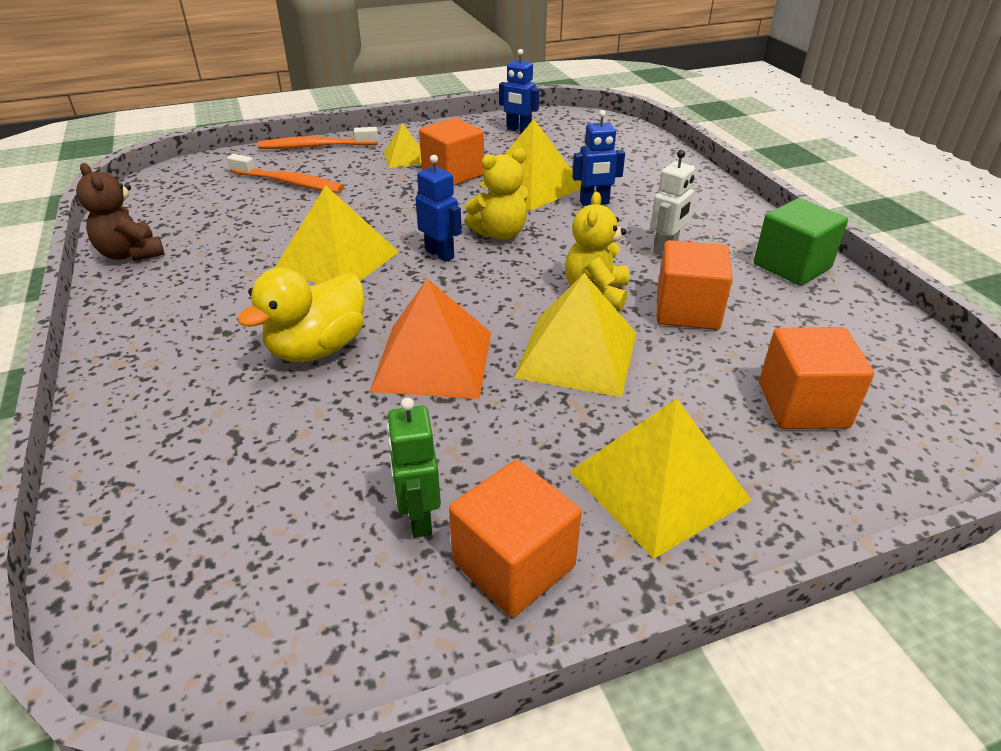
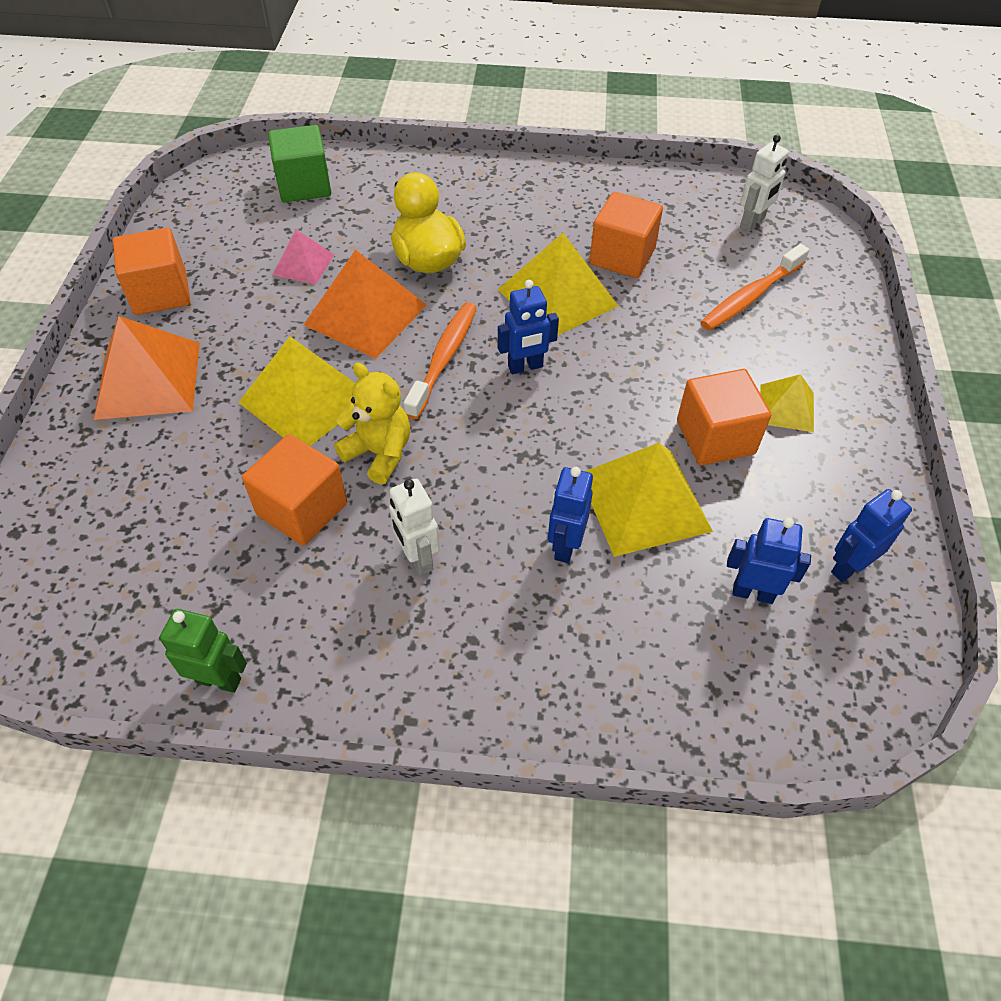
camera: 115 degrees right, 15 degrees up
brown teddy bear [76,163,165,261] -> none
orange toothbrush [258,127,378,149] -> orange toothbrush moved to [404,302,477,419]
green robot [386,397,441,538] -> green robot moved to [159,609,247,693]
yellow teddy bear [465,149,528,240] -> none
yellow pyramid [570,399,752,559] -> orange pyramid [94,316,200,420]
green cube [754,198,848,286] -> green cube moved to [268,125,331,202]
orange cube [759,327,874,429] -> orange cube moved to [589,192,663,278]
none -> pink pyramid [273,230,335,284]
none -> blue robot [727,517,811,604]
none -> white robot [740,135,789,231]

